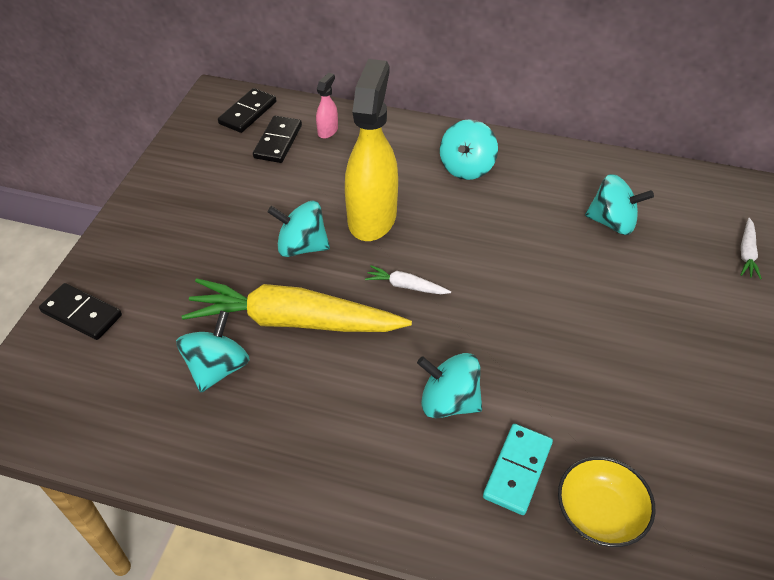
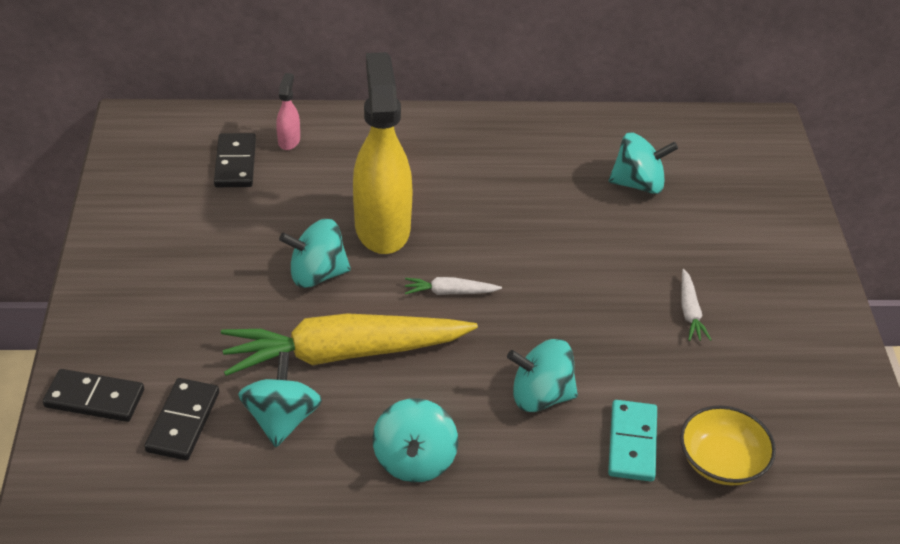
camera: 20 degrees left, 5 degrees down
black domino [218,88,276,133] -> black domino moved to [144,378,219,460]
turquoise spinning top [440,119,498,180] -> turquoise spinning top moved to [373,398,458,482]
white carrot [741,218,762,279] -> white carrot moved to [681,269,711,341]

